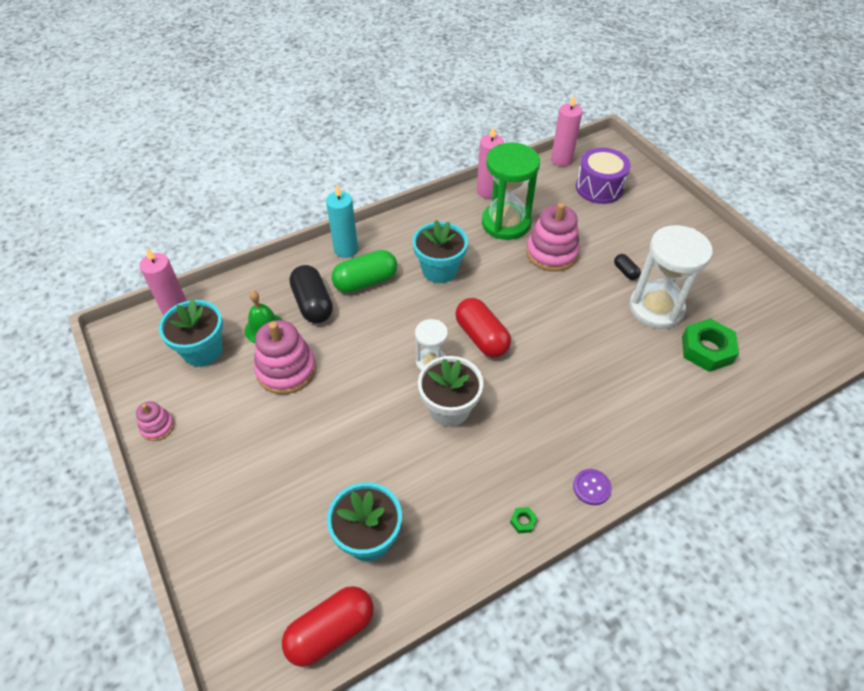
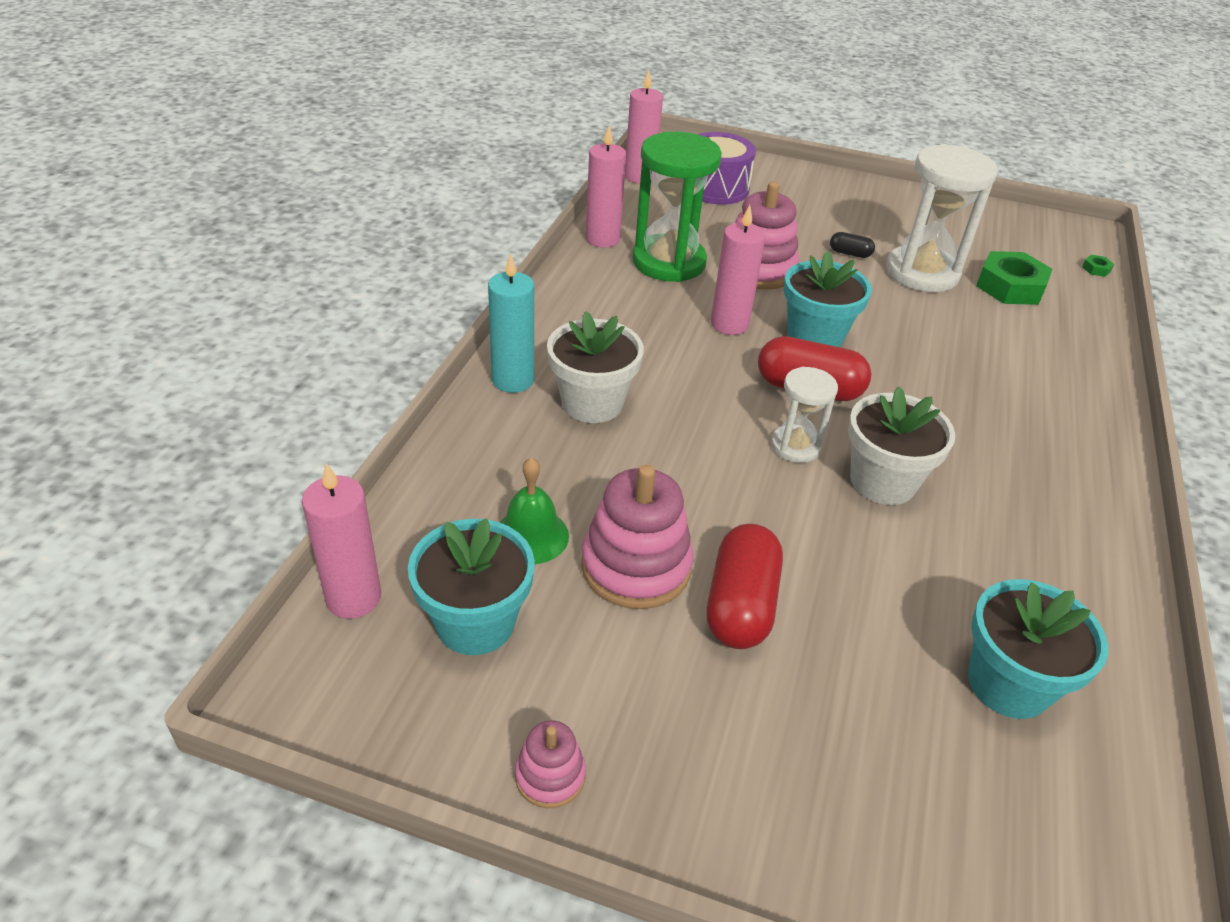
camera: 45 degrees left, 10 degrees down
red capsule [282,586,374,667] -> red capsule moved to [707,524,783,649]
black capsule [289,265,333,323] -> none
green capsule [331,250,397,293] -> white flower pot [547,311,644,423]
turquoise flower pot [412,220,468,283] -> turquoise flower pot moved to [784,251,872,347]
green nut [510,507,537,533] -> green nut moved to [1082,255,1114,277]
purple button [573,469,612,505] -> none
none -> pink candle [711,205,766,335]

